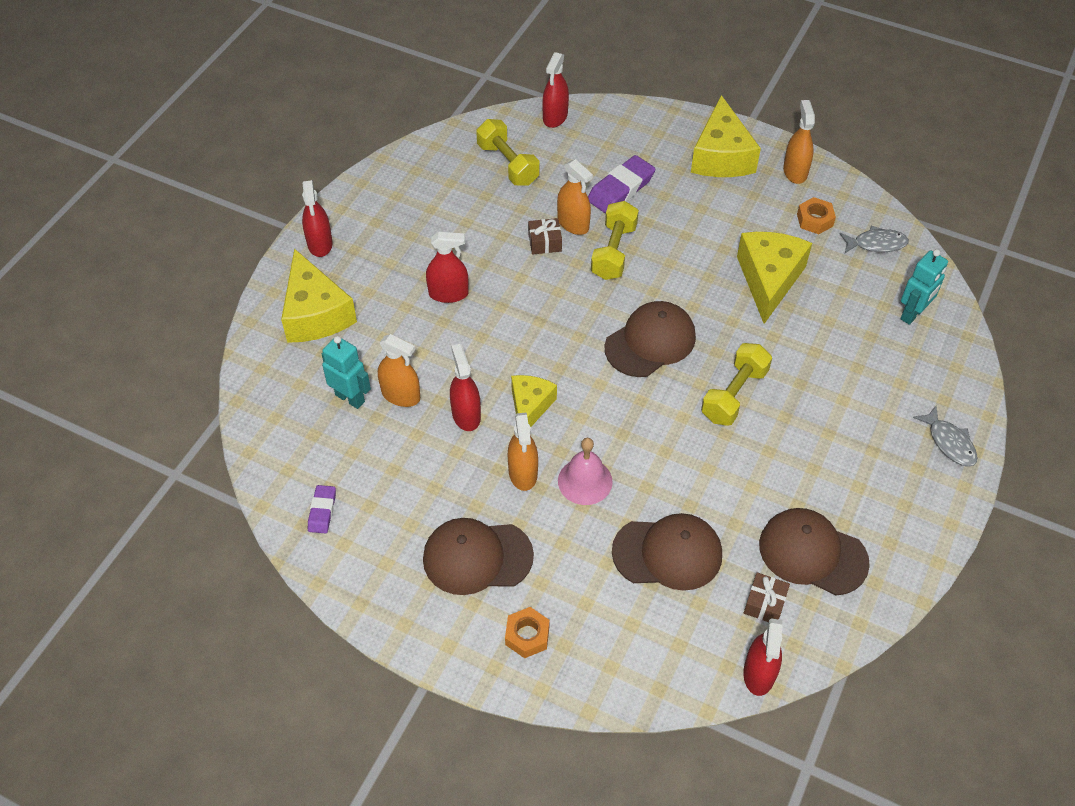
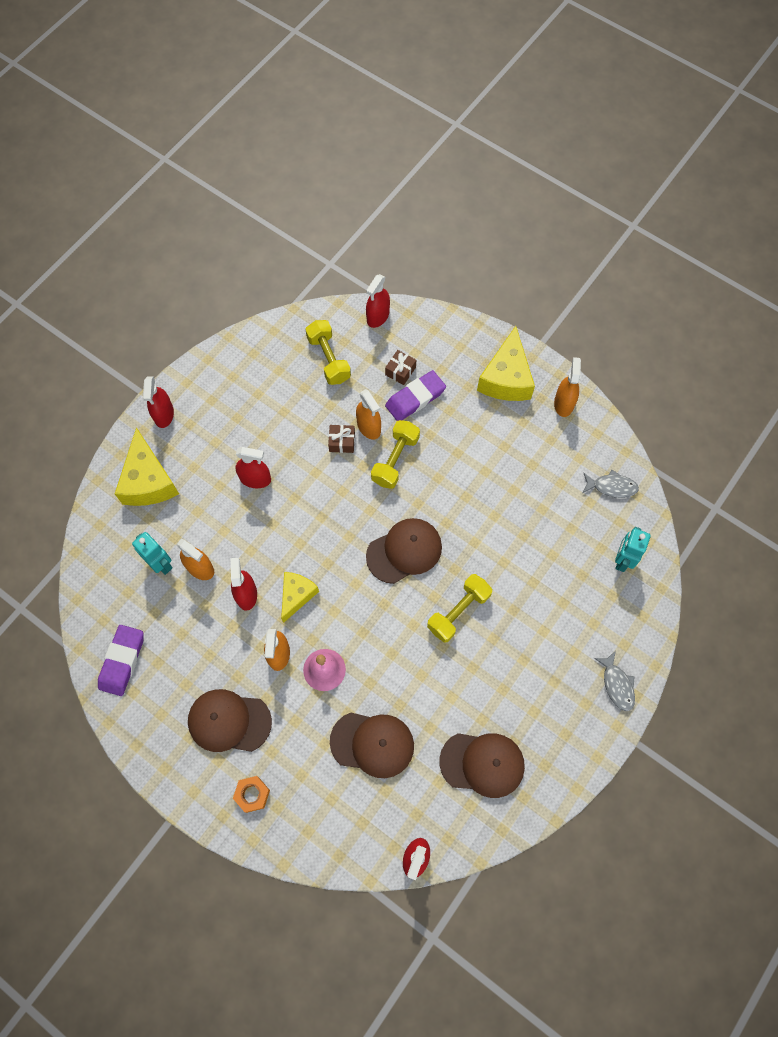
camera: 10 degrees right, 15 degrees up
purple eraser [308,485,336,534] -> purple eraser [98,625,144,696], size x1.76
yellow cheese [737,232,812,324] -> none
brown gift [744,572,790,622] -> brown gift moved to [385,350,416,385]
brown cap [759,508,870,596] -> brown cap turned 150 degrees clockwise [439,733,525,798]
orange nut [797,197,836,234] -> none
turquoise robot [900,249,948,325] -> turquoise robot turned 150 degrees clockwise [615,527,651,572]

